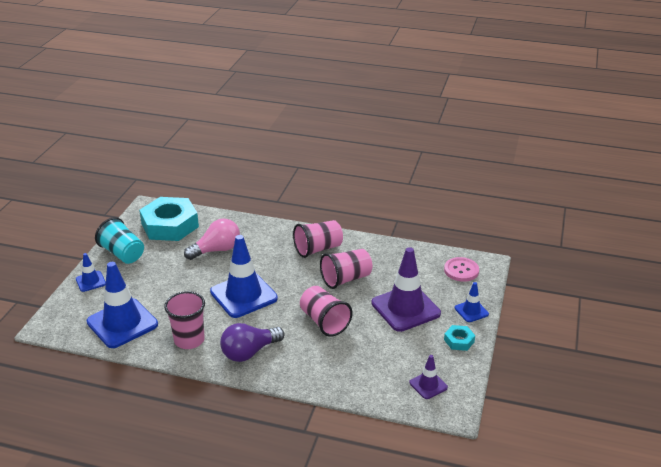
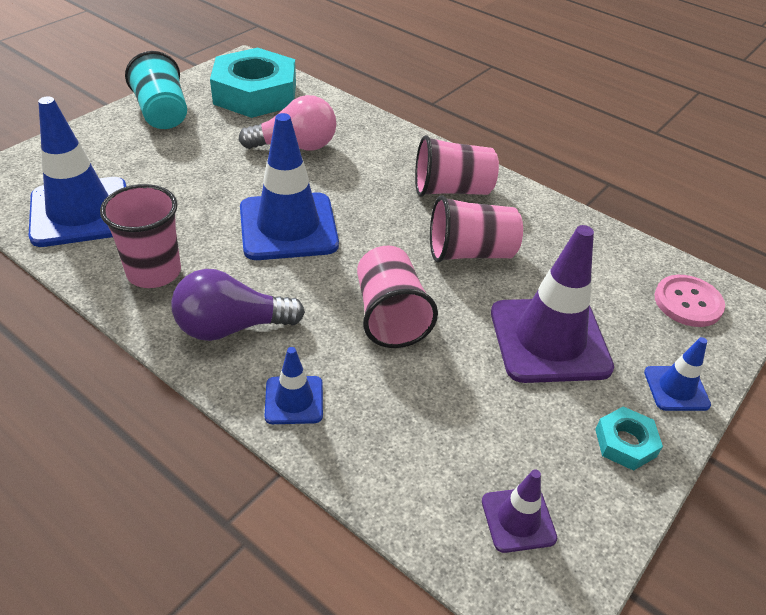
camera: 20 degrees right, 10 degrees up
blue traffic cone [76,253,106,292] -> blue traffic cone moved to [264,347,323,424]

